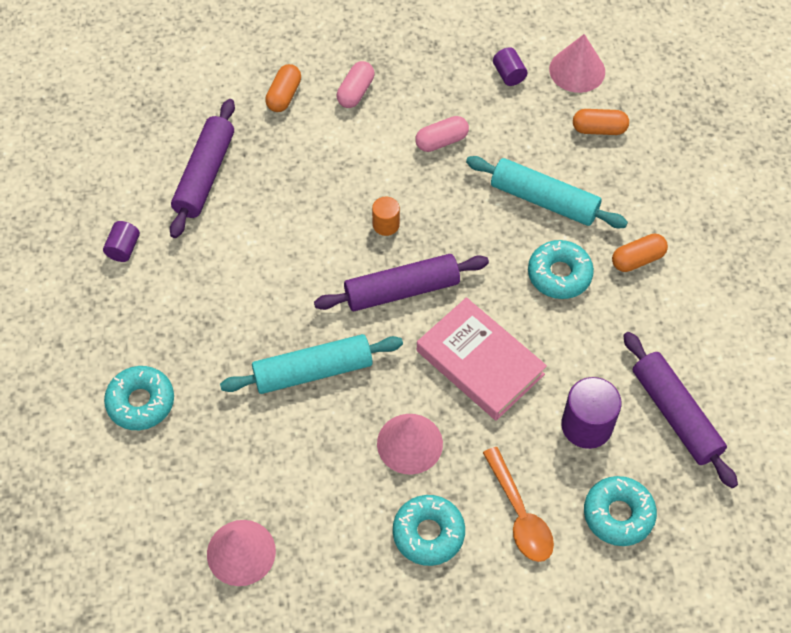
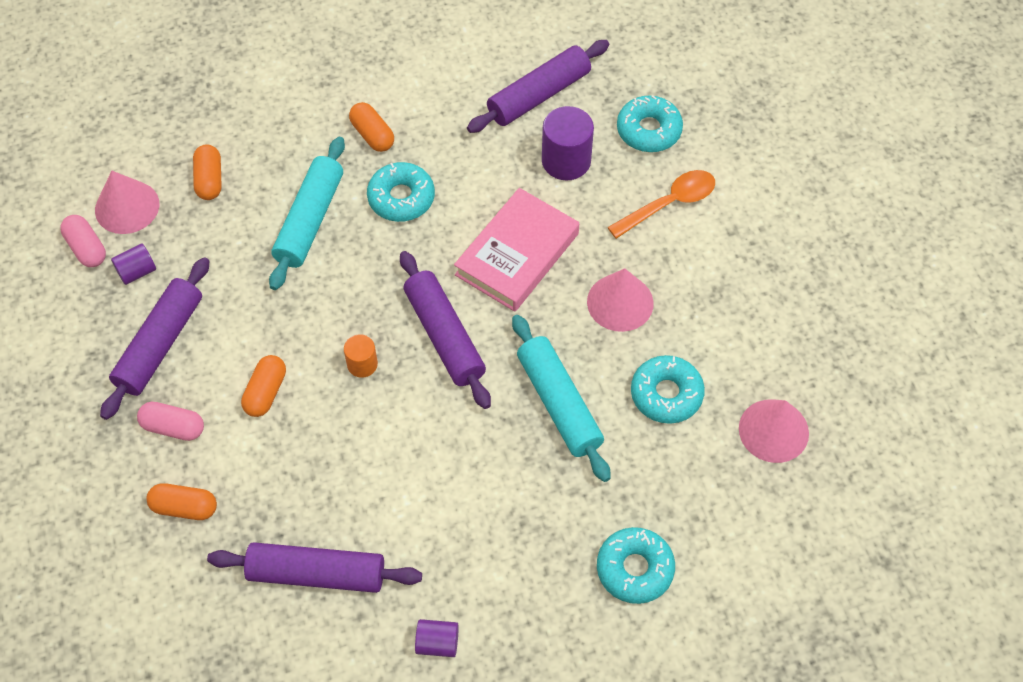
camera: 100 degrees left, 0 degrees up
turquoise donut [393,495,465,566] -> turquoise donut moved to [631,355,705,424]
pink capsule [415,116,469,152] -> pink capsule moved to [60,215,106,267]
none -> purple rolling pin [100,257,209,420]
none -> orange capsule [241,355,286,417]

